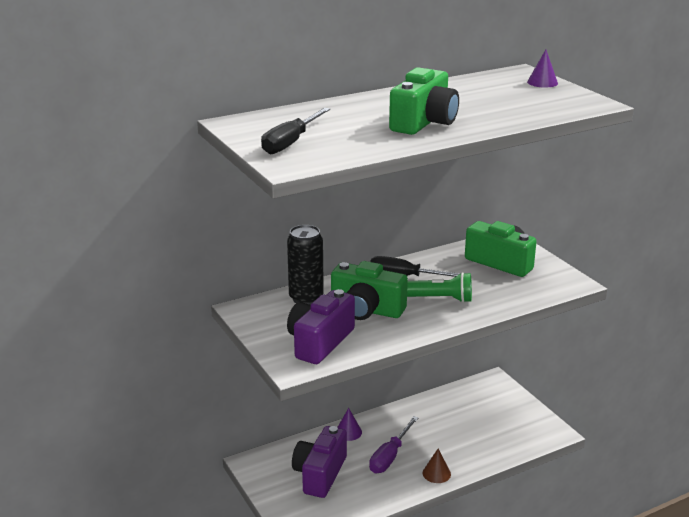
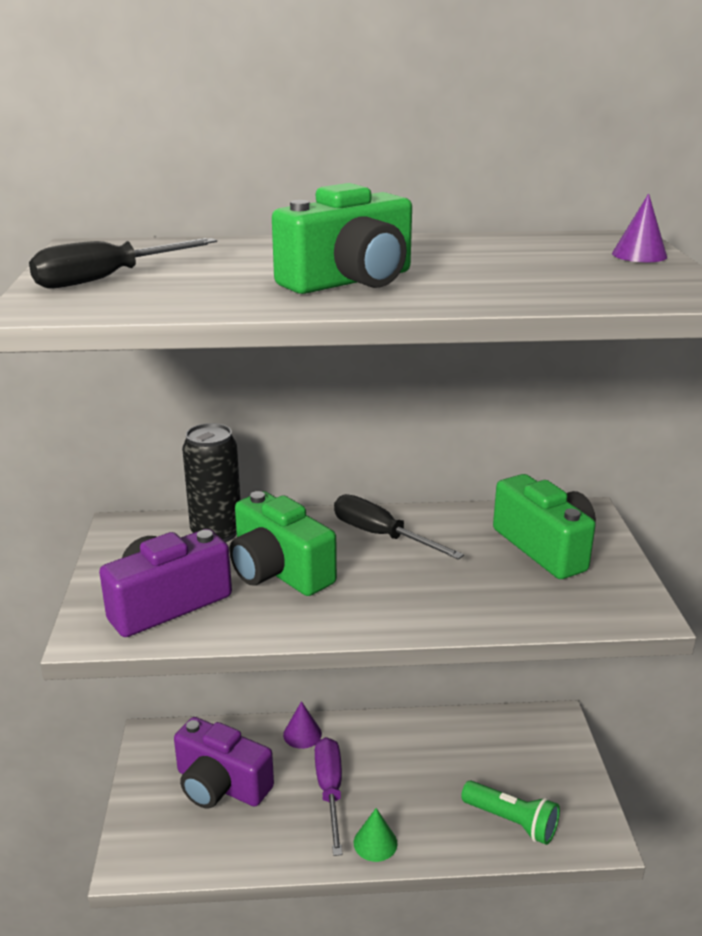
camera: 25 degrees right, 0 degrees up
purple camera [292,426,347,498] -> purple camera turned 105 degrees counterclockwise [174,717,274,809]
purple screwdriver [369,416,418,473] -> purple screwdriver turned 120 degrees clockwise [315,737,342,856]
green flashlight [407,272,472,303] -> green flashlight moved to [461,781,560,845]
brown cone [423,449,451,483] -> green cone [354,808,398,862]

